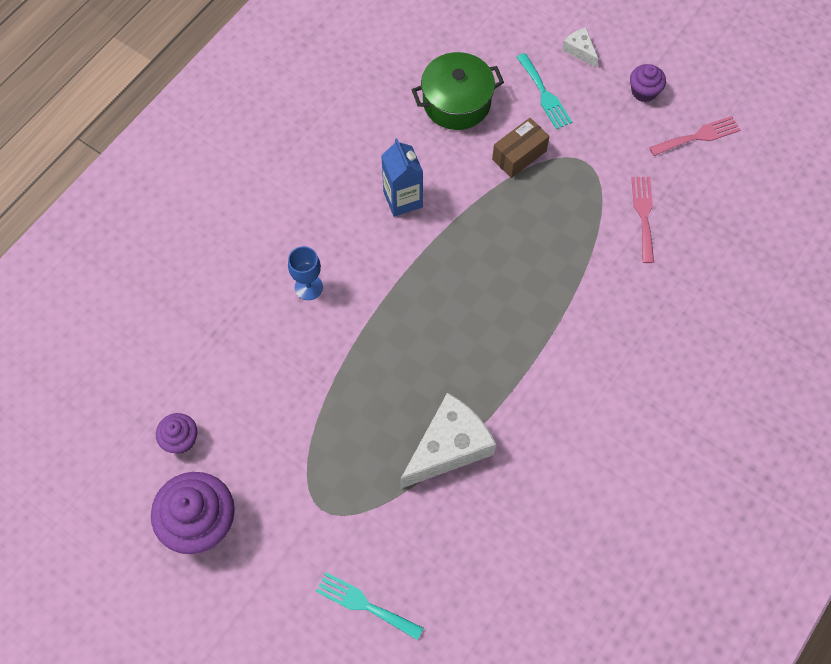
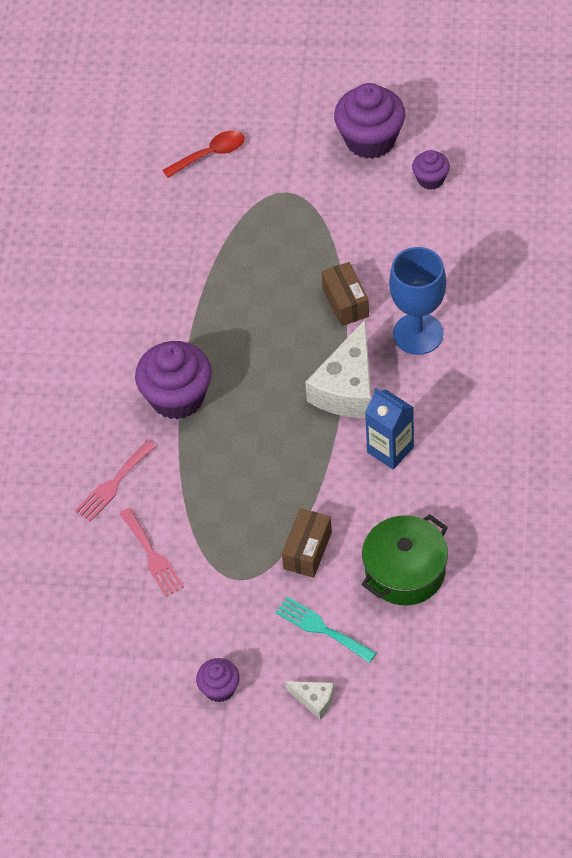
camera: 155 degrees right, 10 degrees down
blue goblet [288,246,323,300] -> blue goblet [389,247,446,355], size x1.75
turquoise fork [316,572,424,640] -> red spoon [163,130,245,178]
white cheese [400,393,496,489] -> white cheese moved to [305,320,372,418]
pink fork [649,116,740,156] -> pink fork moved to [75,440,156,522]
none -> purple cupcake [135,341,212,419]
none -> brown box [321,262,369,326]

